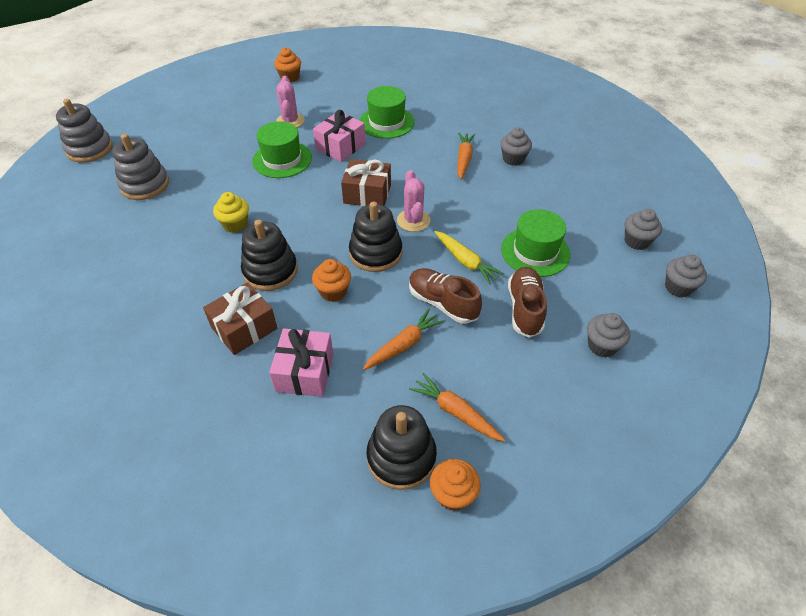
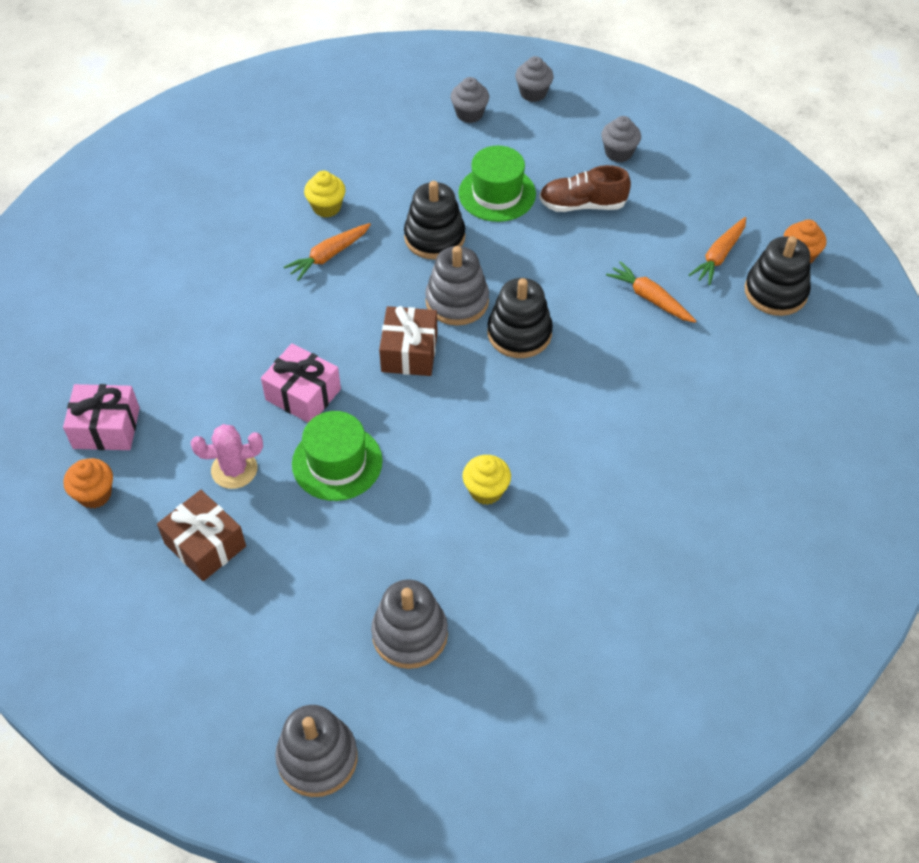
camera: 95 degrees left, 5 degrees up
brown gift [203,282,277,355] -> brown gift moved to [157,490,246,581]
black stacking toy [241,220,298,291] -> black stacking toy moved to [404,181,465,260]
pink gift [269,328,333,397] -> pink gift moved to [63,384,140,450]
orange cupcake [312,259,351,302] -> none
green hat [359,86,415,139] -> none
pink cactus [397,170,430,232] -> grey stacking toy [425,246,489,326]
brown shoe [409,268,482,324] -> none
yellow carrot [435,231,504,285] -> none
orange carrot [458,133,475,179] -> orange carrot turned 45 degrees counterclockwise [284,223,371,281]
grey cupcake [500,127,532,166] -> yellow cupcake [304,171,346,218]

